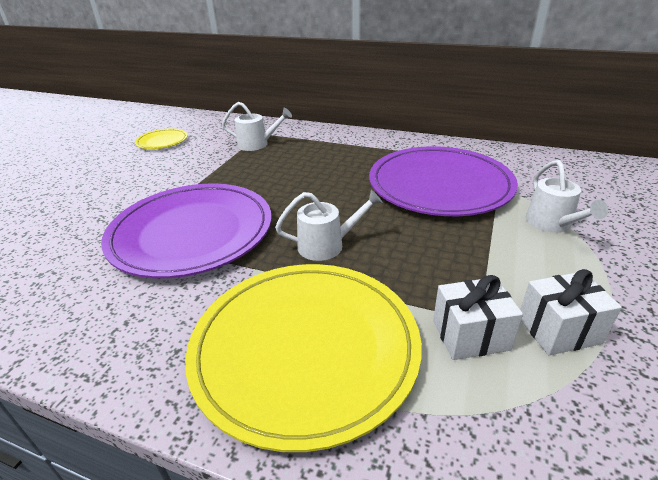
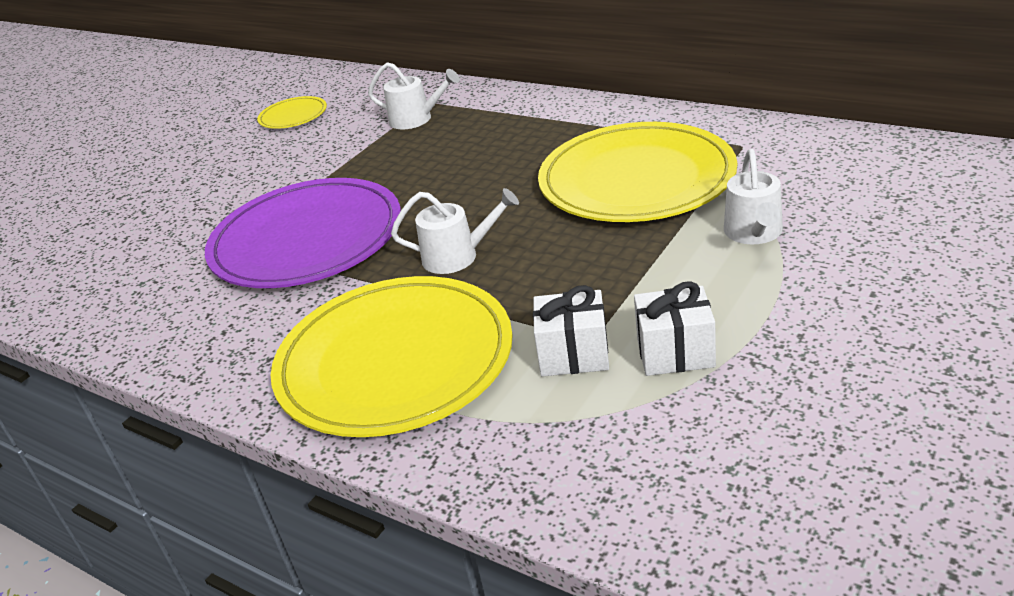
camera: 15 degrees right, 0 degrees up
purple plate [369,146,518,216] -> yellow plate [538,122,737,222]

